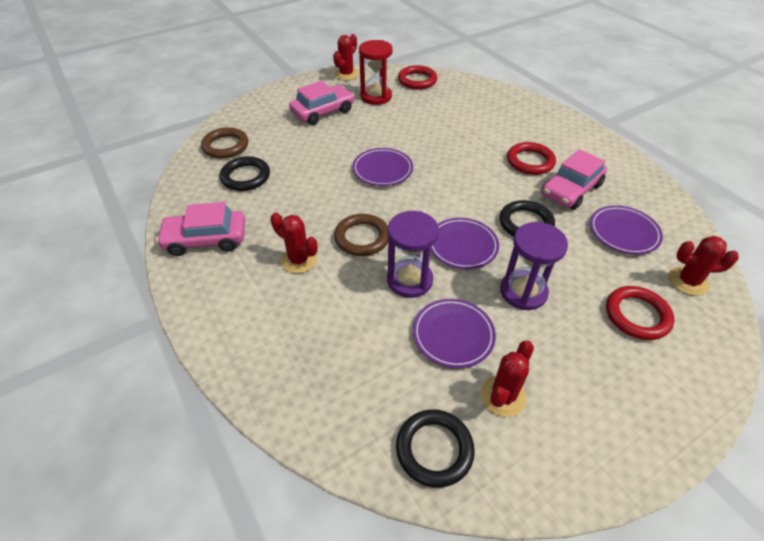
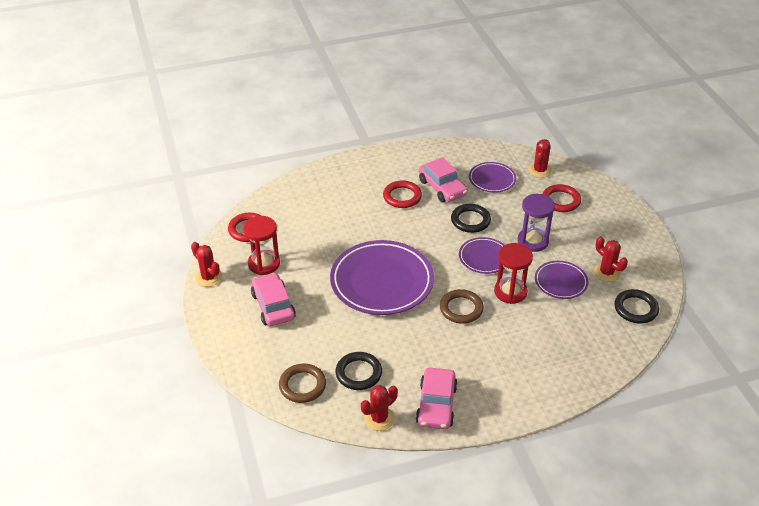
camera: 75 degrees left, 5 degrees down
red cactus [270,212,318,274] -> red cactus moved to [361,385,398,431]
purple plate [352,148,413,186] -> purple plate [330,240,434,315], size x1.95
purple hourglass [387,211,439,298] -> red hourglass [494,243,533,304]

